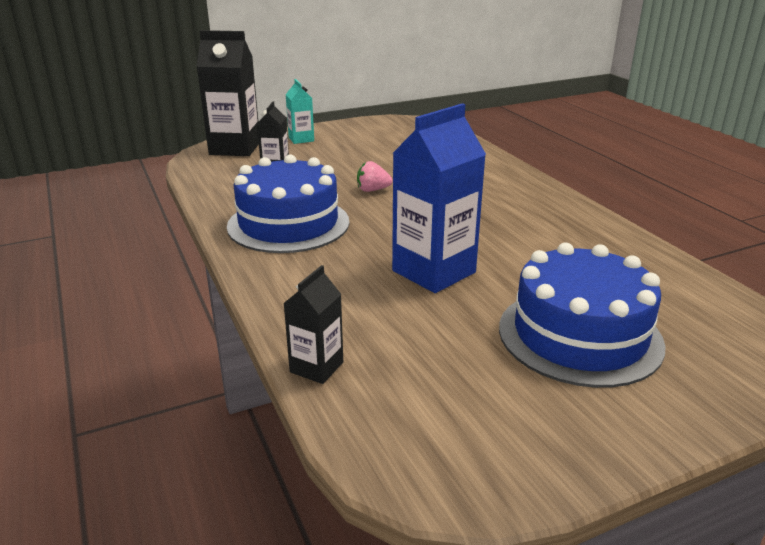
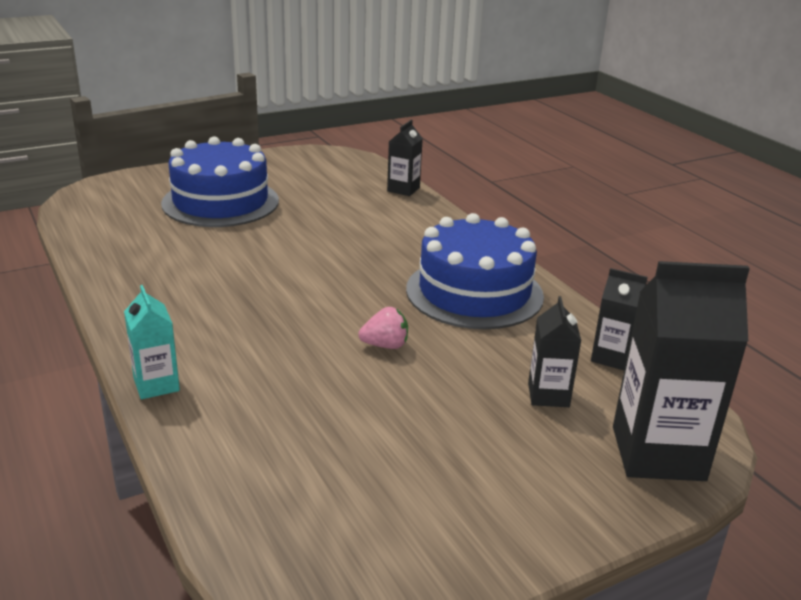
camera: 175 degrees right, 0 degrees up
turquoise carton [285,79,314,144] -> turquoise carton moved to [124,285,180,399]
blue carton [392,103,486,293] -> none
none -> black carton [591,268,648,370]

